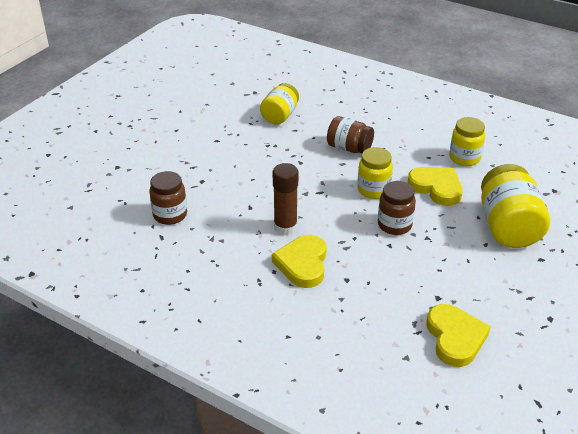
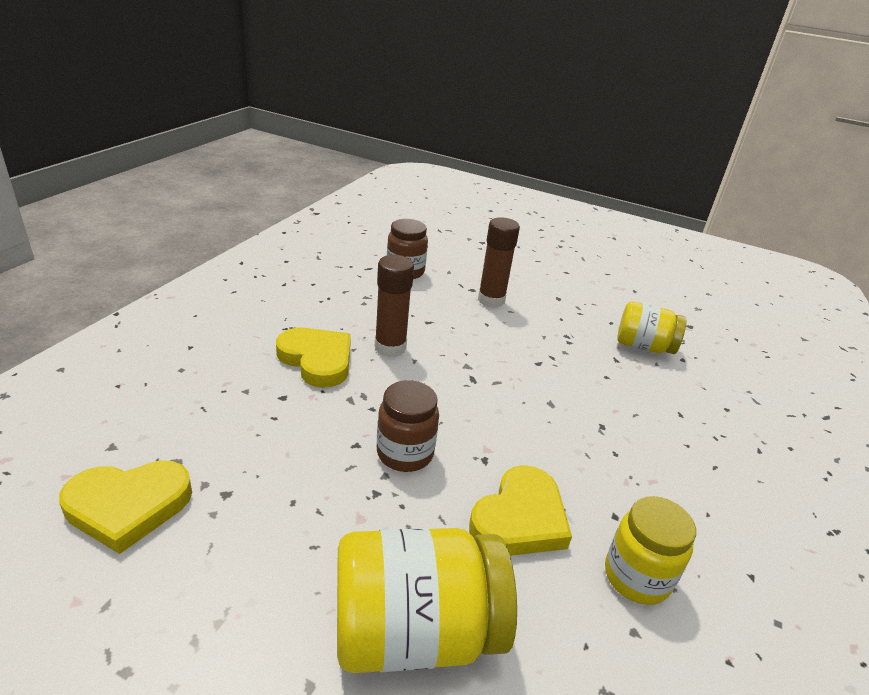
camera: 80 degrees right, 5 degrees down
yellow heart [272,235,327,288] -> yellow heart turned 45 degrees clockwise [276,328,351,388]
brown jar [327,116,374,153] -> none
yellow jar [357,147,393,199] -> none
none -> brown glue stick [478,217,520,308]

